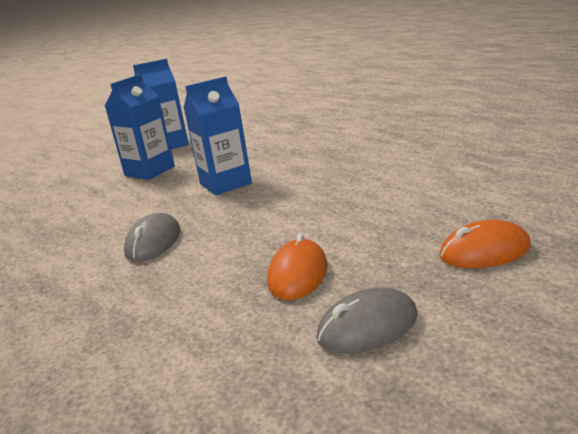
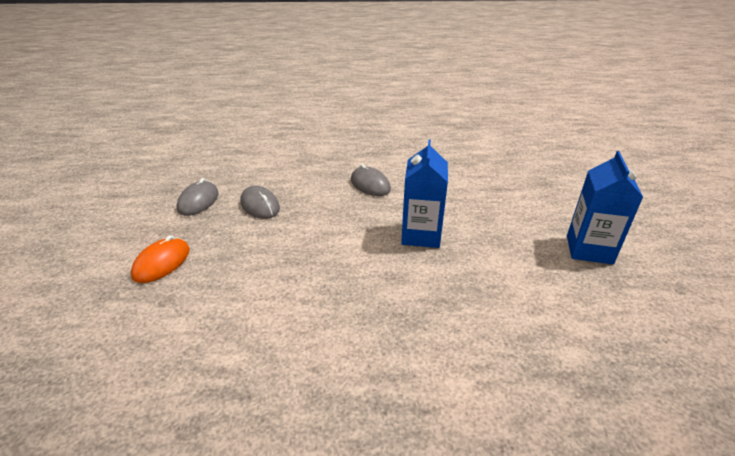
camera: 125 degrees right, 10 degrees up
blue carton [105,74,175,180] -> none
orange mouse [267,234,328,300] -> grey mouse [240,186,280,219]

